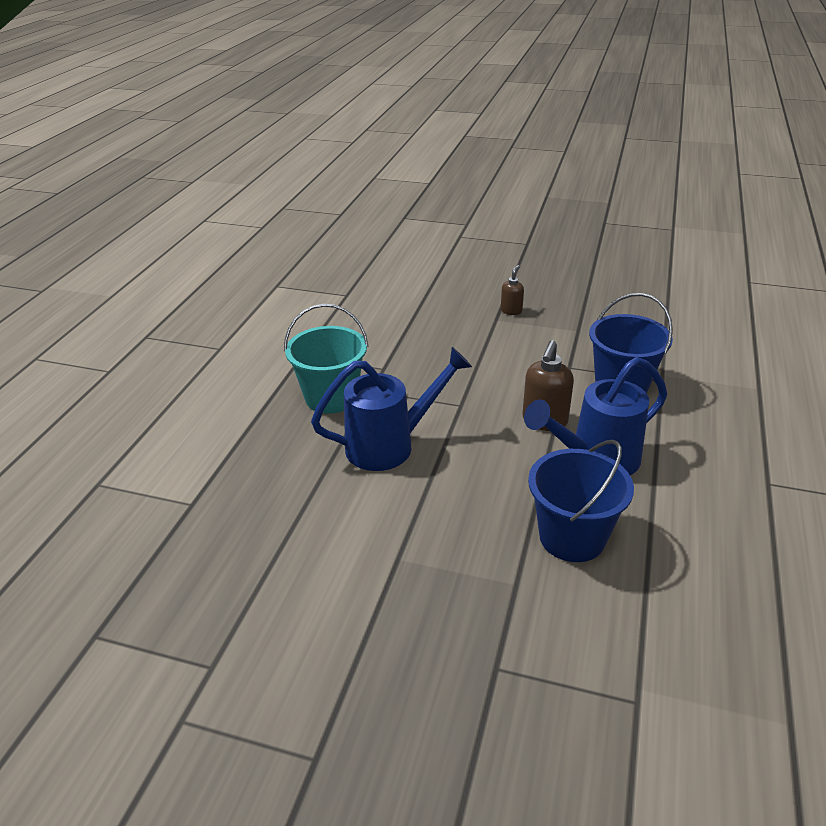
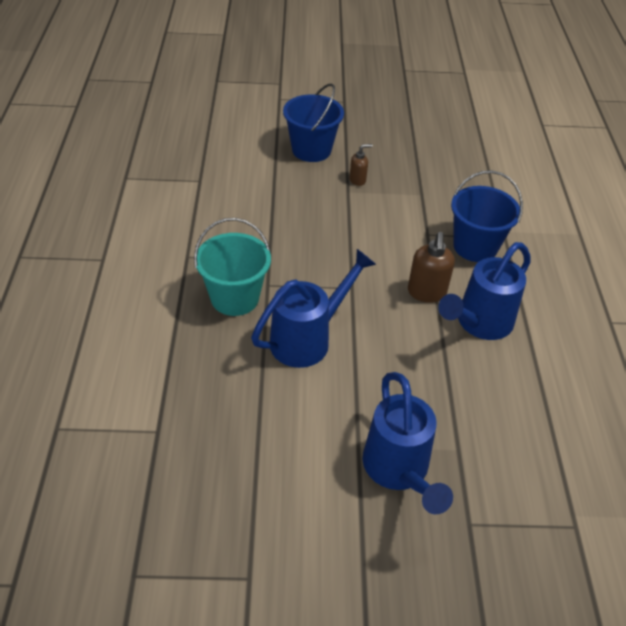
camera: 20 degrees left, 10 degrees up
brown soap dispenser [501,265,524,315] -> brown soap dispenser turned 60 degrees clockwise [349,144,373,186]
blue bucket [528,440,634,562] -> blue bucket moved to [283,83,344,162]
none -> blue watering can [362,372,453,514]

